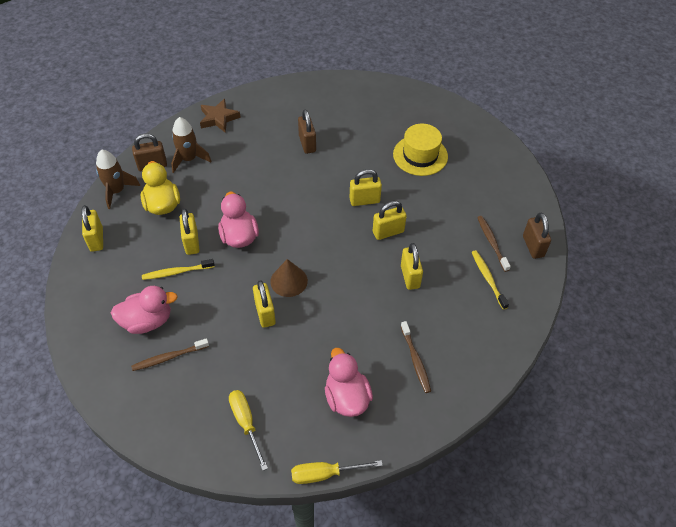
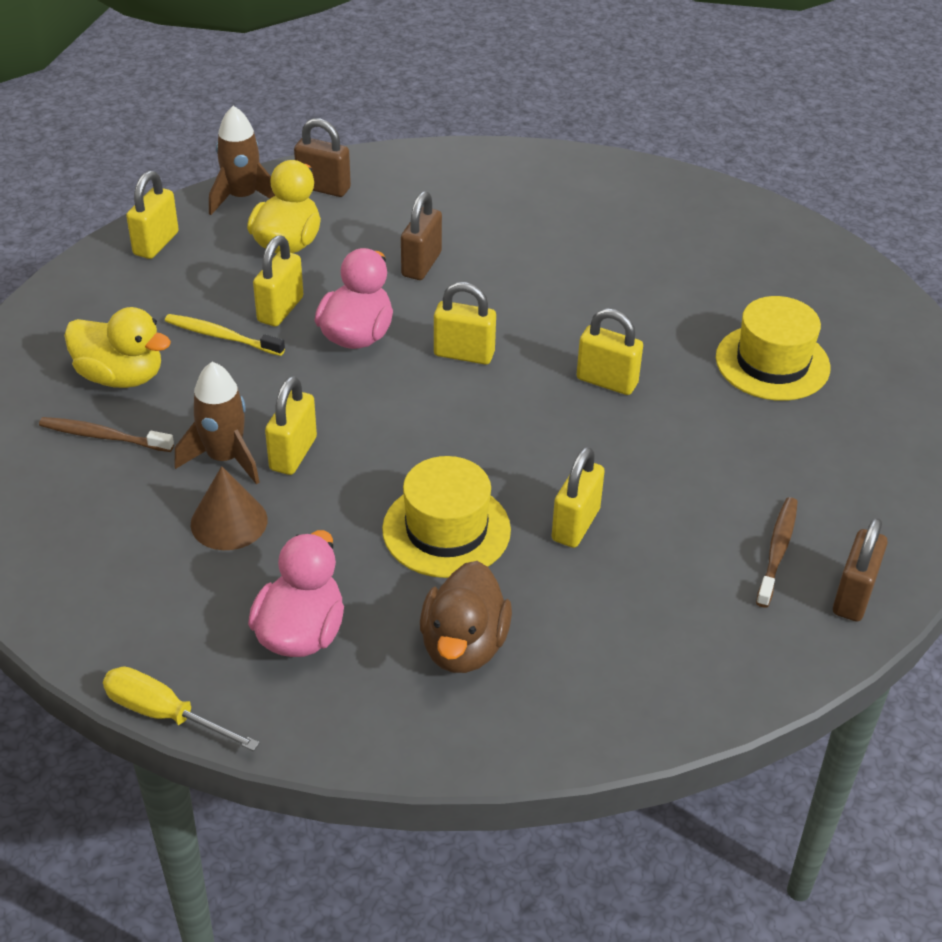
camera: 35 degrees right, 10 degrees down
pink duck [111,286,178,334] -> yellow duck [64,307,171,388]
brown rocket [171,117,211,173] -> brown rocket moved to [175,362,259,484]
brown star [200,99,241,133] -> none
yellow screwdriver [229,390,268,471] -> none
brown cone [270,259,308,297] -> brown cone moved to [191,466,268,550]
brown padlock [298,109,316,154] -> brown padlock moved to [401,191,442,280]
yellow padlock [373,201,407,240] -> yellow padlock moved to [434,282,496,364]
brown toothbrush [401,321,431,393] -> brown duck [420,561,512,673]
yellow toothbrush [472,250,509,310] -> none
none -> yellow hat [382,456,511,578]

